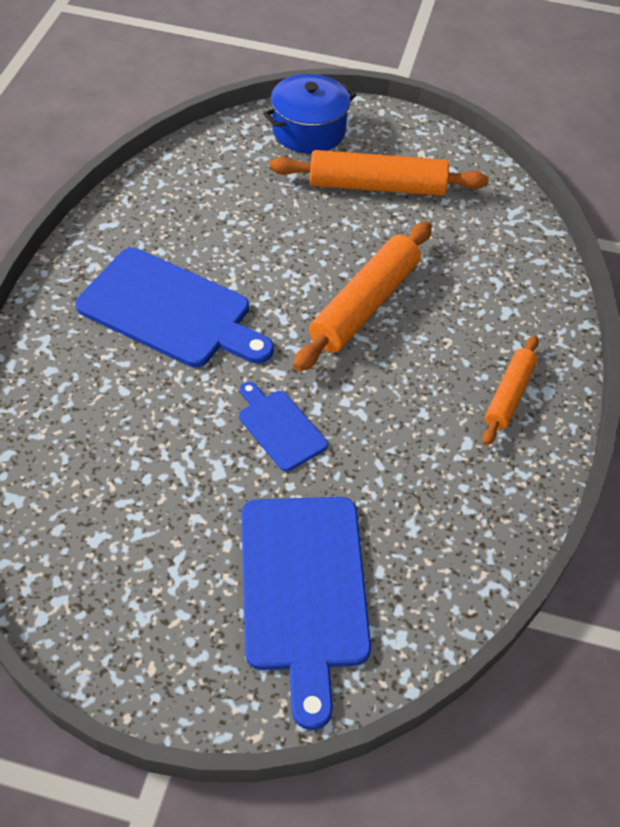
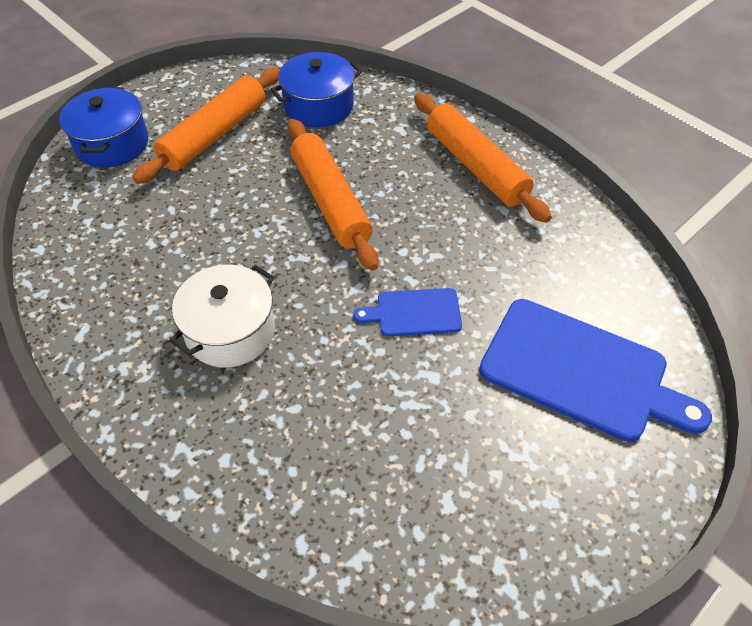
camera: 55 degrees left, 0 degrees up
blue cutting board [75,248,274,367] -> white pot [170,265,275,368]
orange rolling pin [482,335,539,446] -> orange rolling pin [414,93,552,223], size x1.69
none -> blue pot [271,52,362,127]

